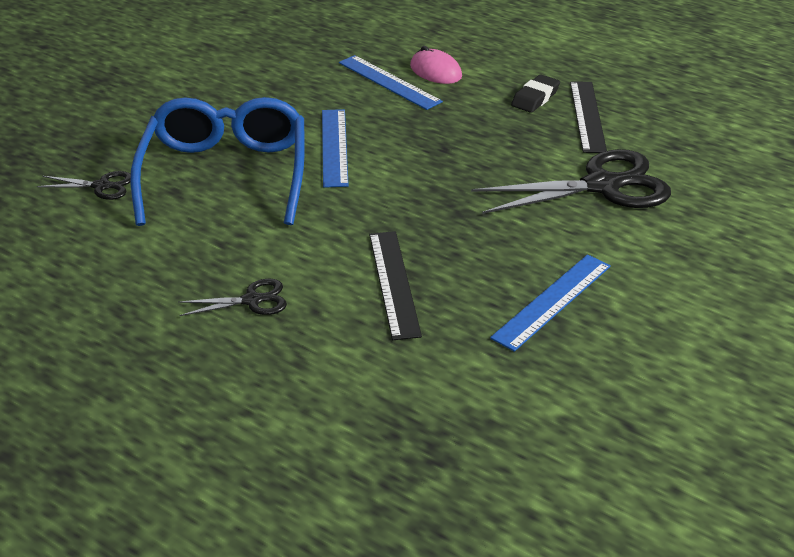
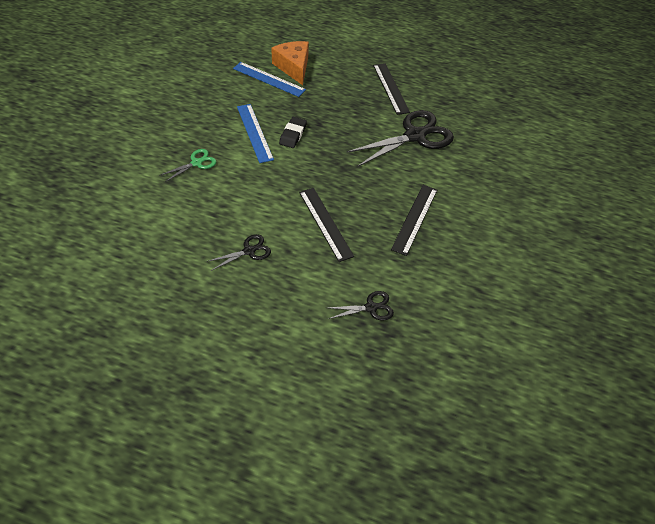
camera: 20 degrees left, 15 degrees up
black scissors [37,171,131,200] -> black scissors moved to [328,291,394,320]
blue glasses [130,97,305,226] -> green scissors [159,149,216,182]
pink mouse [410,46,462,84] -> orange cheese [271,41,309,85]
blue ruler [490,254,611,352] -> black ruler [391,185,437,256]
black eraser [511,74,560,113] -> black eraser moved to [279,117,307,148]

